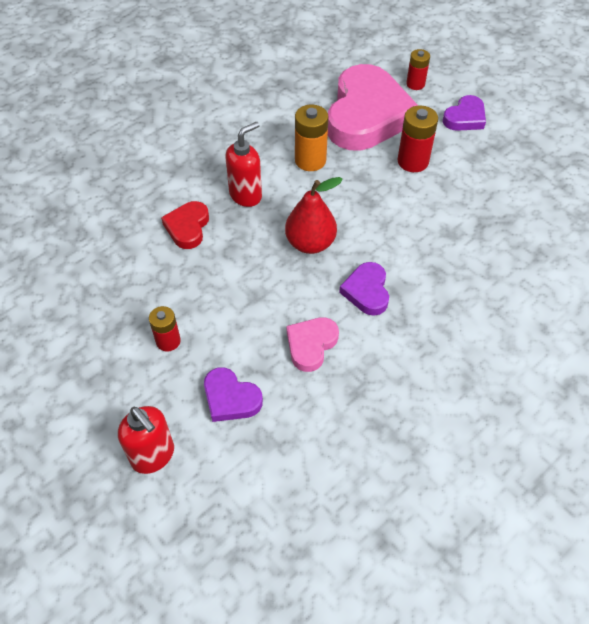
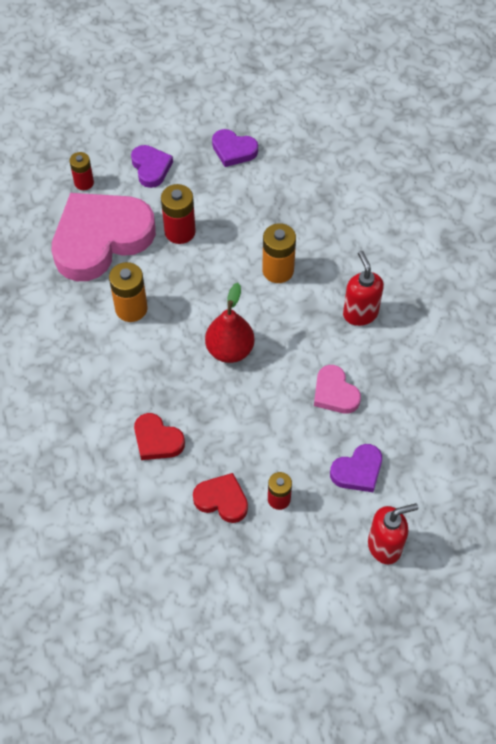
camera: 65 degrees left, 5 degrees up
red soap dispenser [225,121,262,207] -> red soap dispenser moved to [343,251,384,326]
pink heart [328,64,418,151] -> pink heart turned 75 degrees counterclockwise [51,193,156,281]
purple heart [339,262,389,316] -> purple heart moved to [212,129,258,167]
none -> red heart [193,473,248,523]
none -> orange battery [262,223,296,283]

